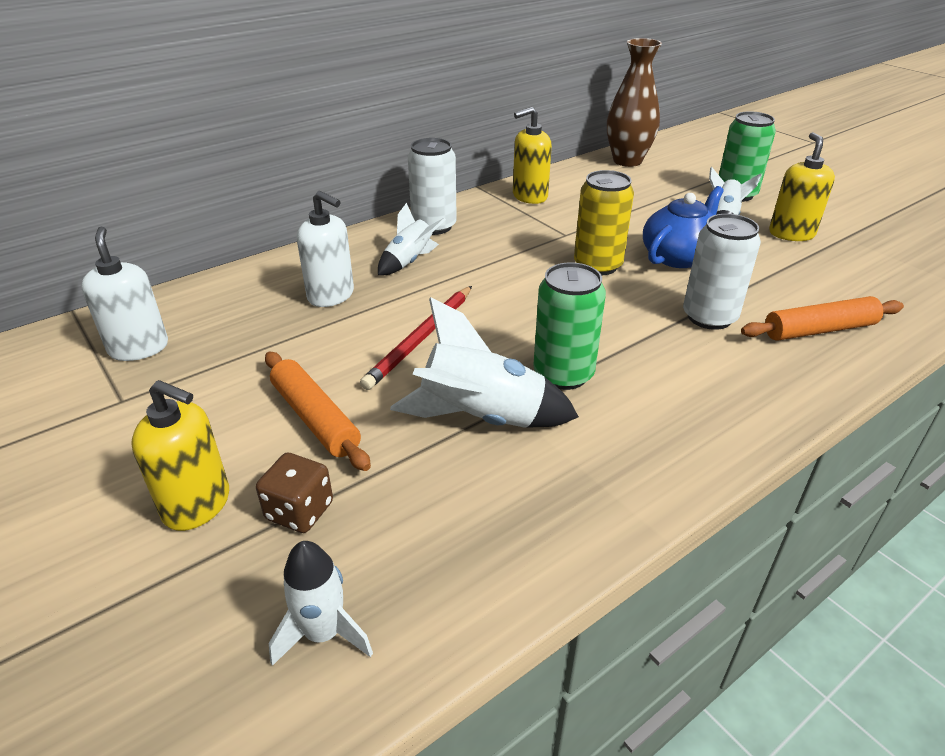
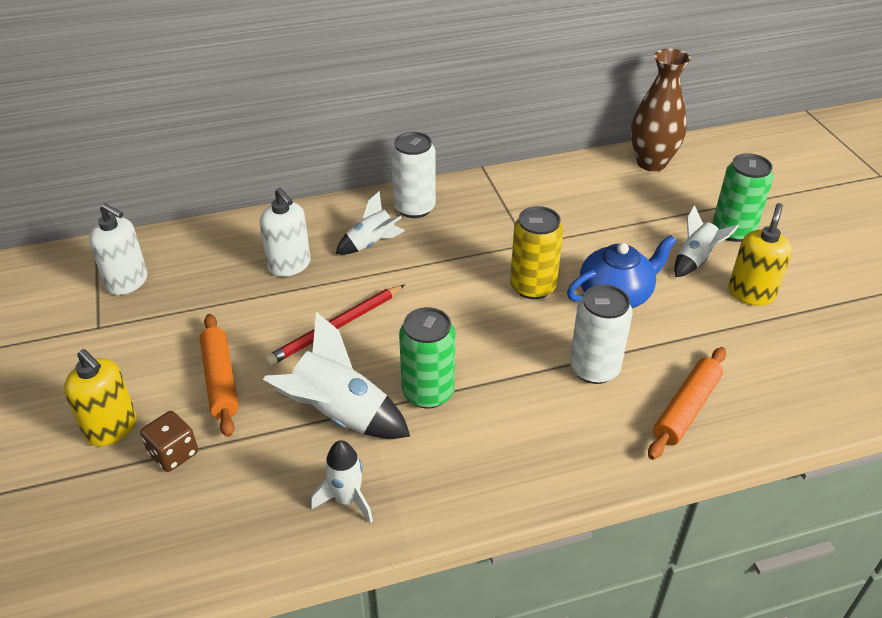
camera: 20 degrees right, 5 degrees up
white soap dispenser [81,227,168,361] -> white soap dispenser turned 120 degrees clockwise [89,203,148,295]
white rocket [269,541,373,666] -> white rocket moved to [311,440,373,523]
yellow soap dispenser [513,107,552,204] -> none
orange rolling pin [741,296,904,341] -> orange rolling pin turned 60 degrees counterclockwise [648,347,726,460]

